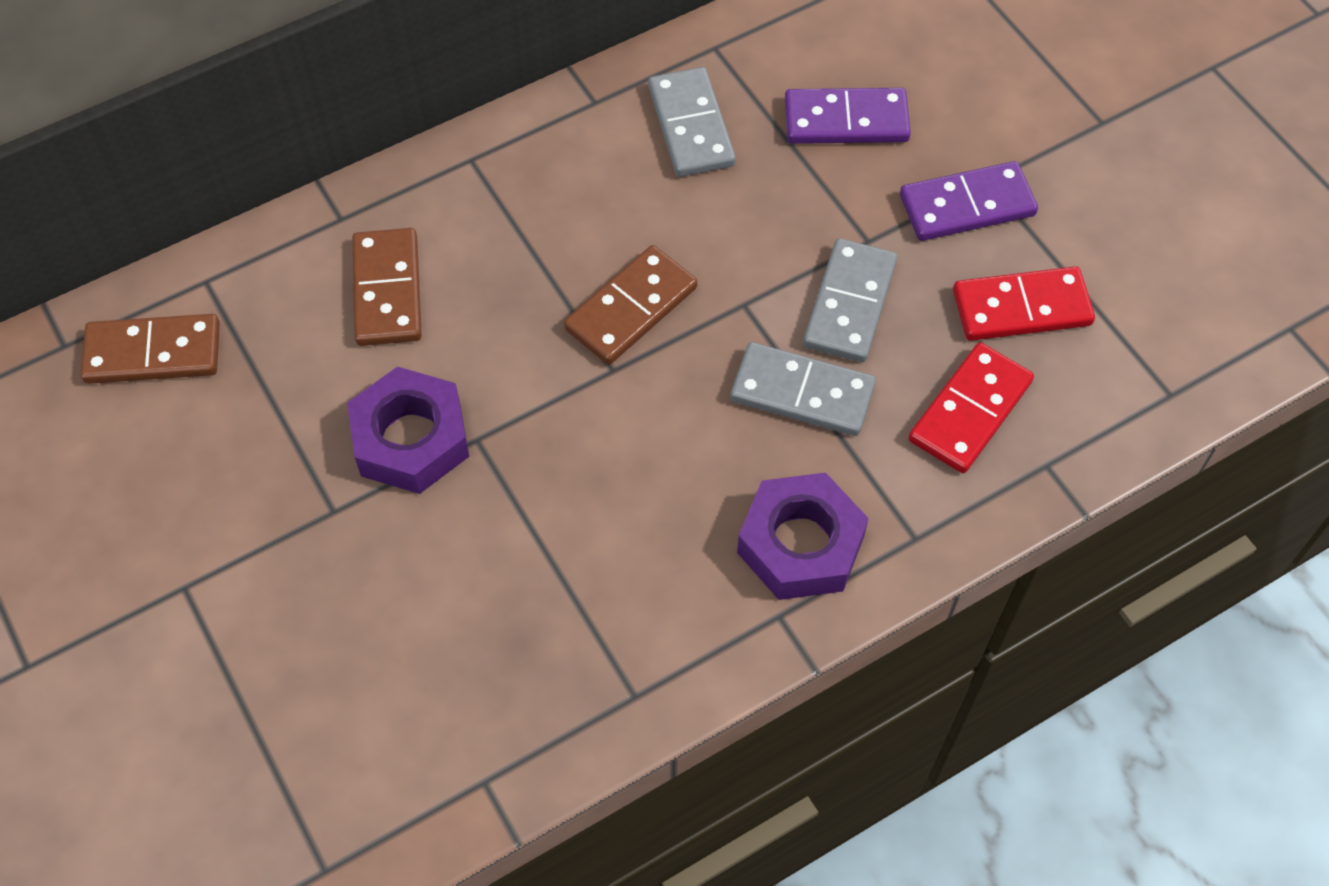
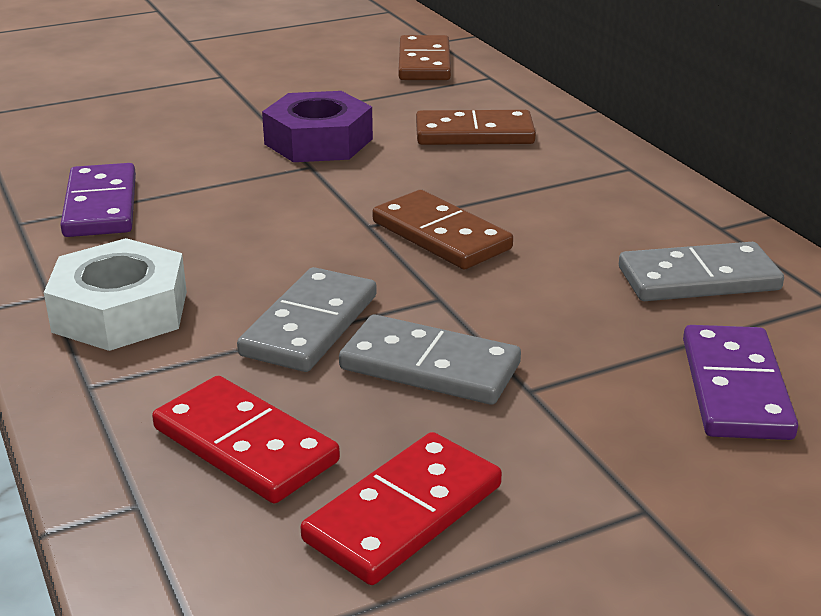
camera: 95 degrees right, 30 degrees down
purple nut [737,472,869,600] -> white nut [44,238,187,351]
purple domino [900,161,1038,241] -> purple domino moved to [60,163,136,237]
red domino [953,266,1095,341] -> red domino turned 45 degrees clockwise [301,432,502,585]

